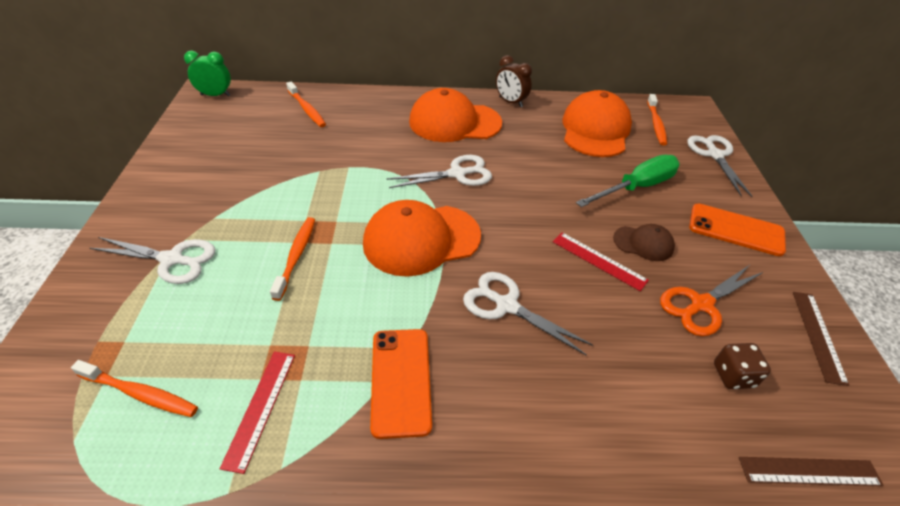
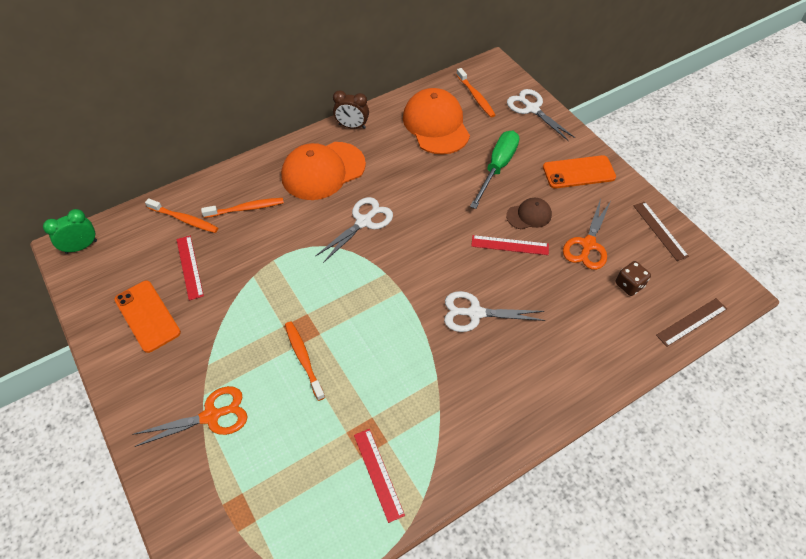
camera: 30 degrees left, 10 degrees up
orange toothbrush [71,360,198,417] -> orange toothbrush moved to [201,198,284,218]
white scissors [90,237,216,284] -> orange scissors [133,386,247,447]
orange cap [363,200,481,277] -> none
orange phone [370,329,432,439] -> orange phone moved to [114,281,181,353]
none -> red ruler [176,236,204,300]

